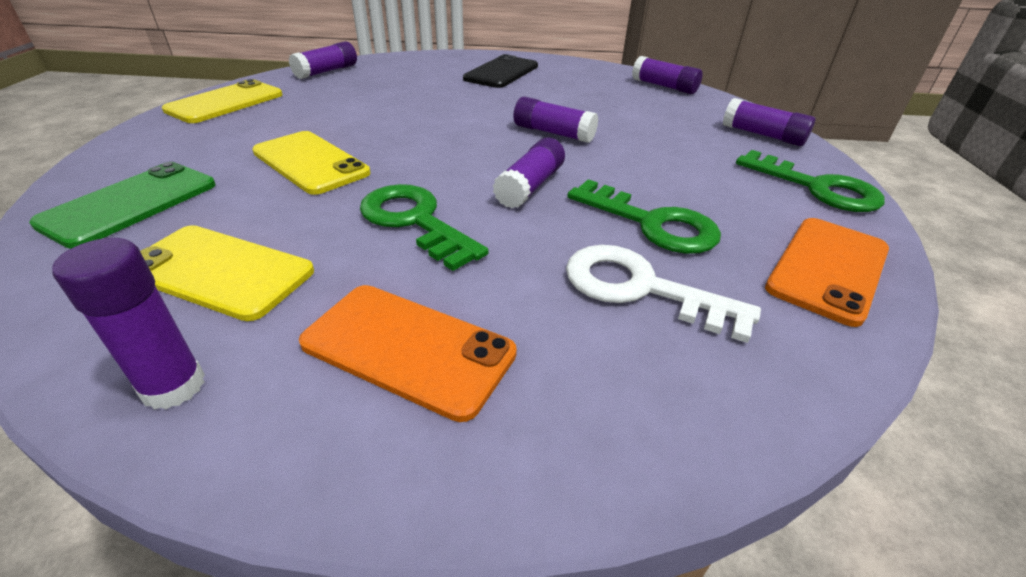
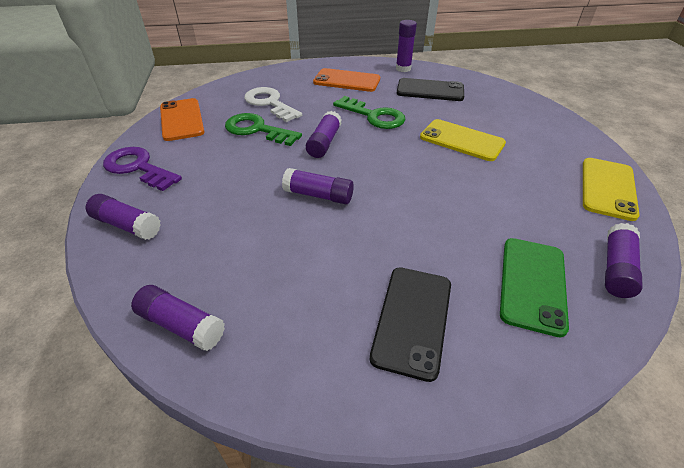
camera: 170 degrees right, 5 degrees up
green phone [29,162,215,249] -> green phone moved to [500,238,569,337]
yellow phone [140,225,314,321] -> black phone [397,78,464,101]
white key [566,245,761,343] -> white key turned 150 degrees counterclockwise [244,87,302,122]
green key [736,150,885,212] -> purple key [103,147,182,191]
orange phone [765,218,889,327] -> orange phone turned 45 degrees counterclockwise [160,98,204,141]

